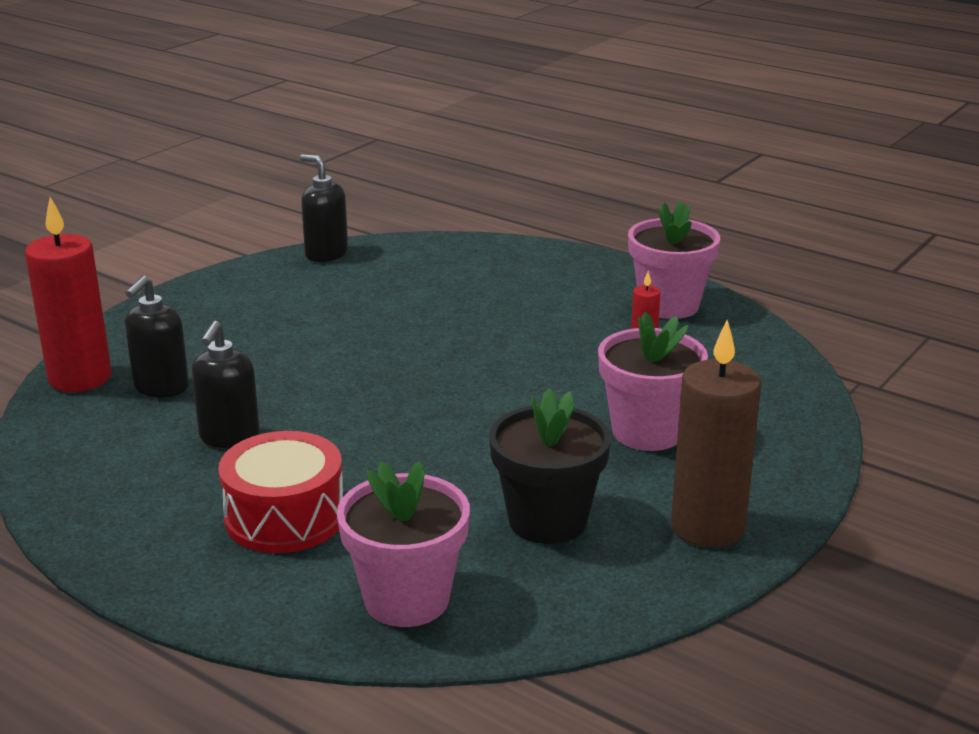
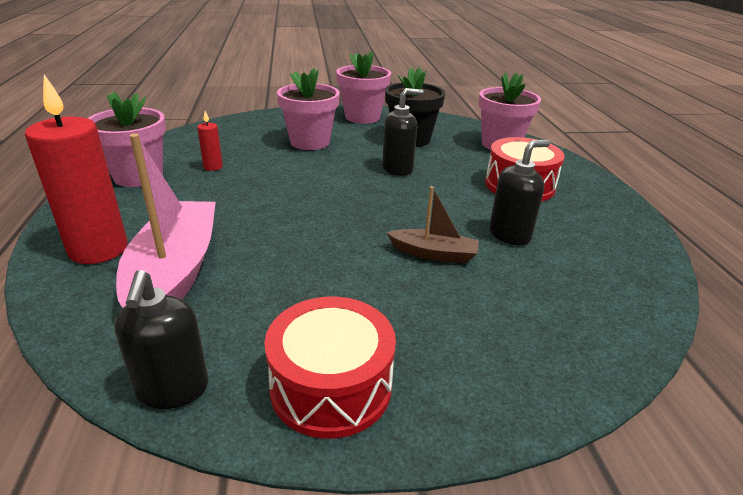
camera: 135 degrees left, 5 degrees up
red candle [25,197,111,392] -> red candle moved to [25,75,128,264]
black soap dispenser [125,276,189,398] -> black soap dispenser moved to [382,88,424,176]
brown candle [671,320,761,547] -> pink flower pot [336,51,391,124]
none -> pink boat [116,133,216,308]
none -> red drum [264,297,396,439]
none -> brown boat [387,186,479,263]

